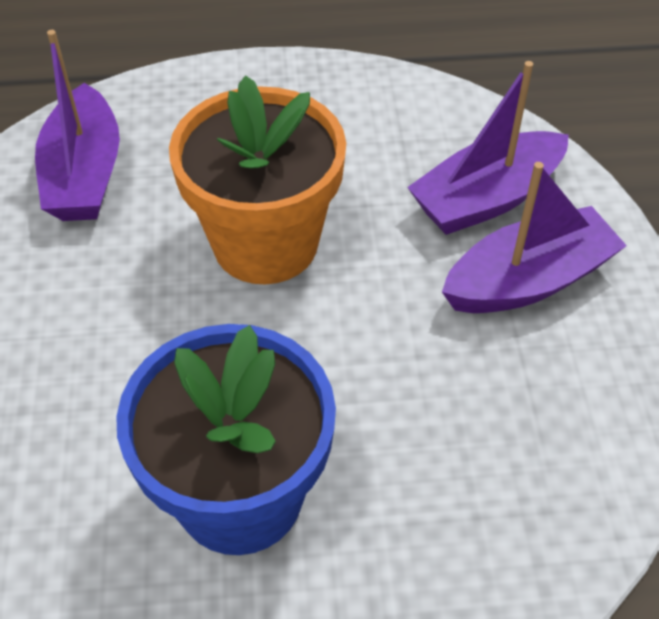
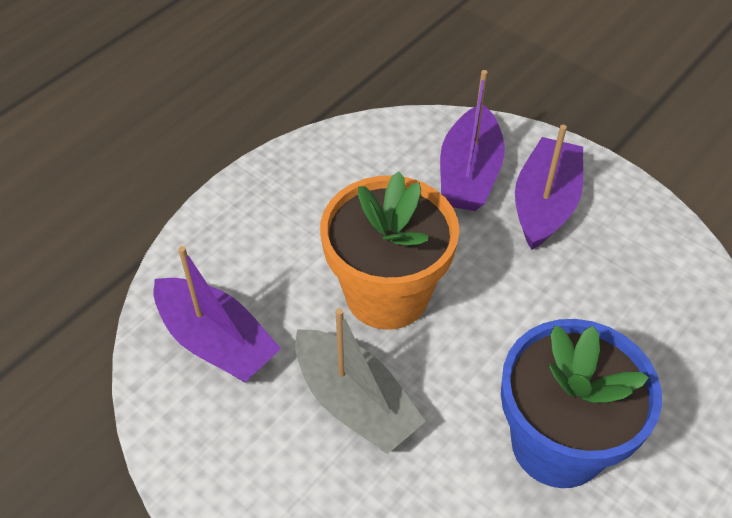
camera: 45 degrees left, 0 degrees up
none -> grey boat [295,308,426,454]

